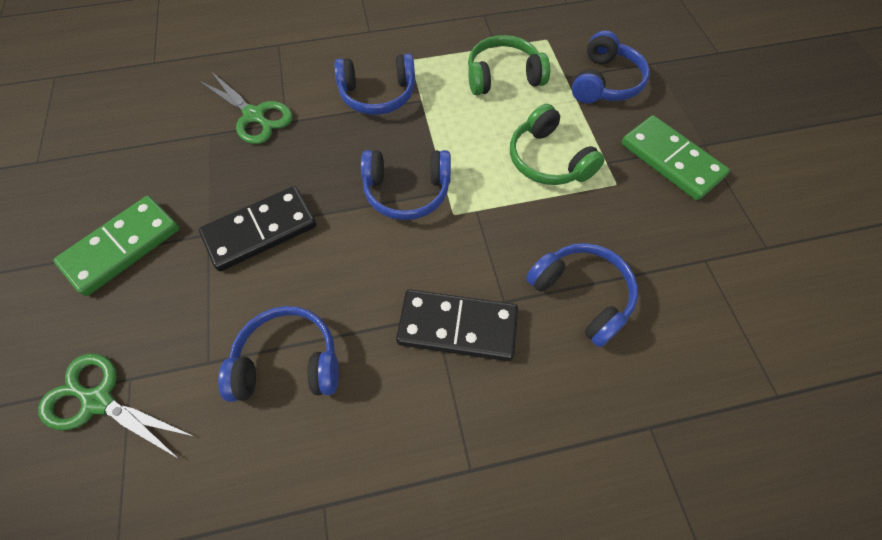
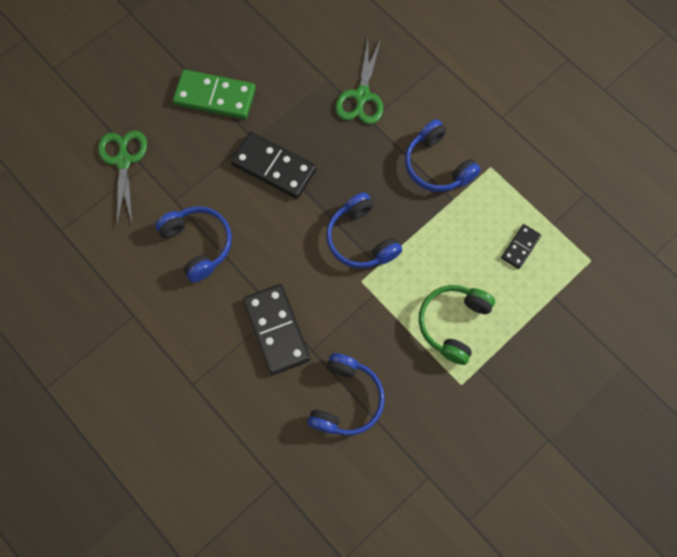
camera: 60 degrees right, 10 degrees up
green headphones [468,35,550,95] -> black domino [501,224,541,269]
blue headphones [572,30,650,103] -> none
green domino [622,115,730,200] -> none

